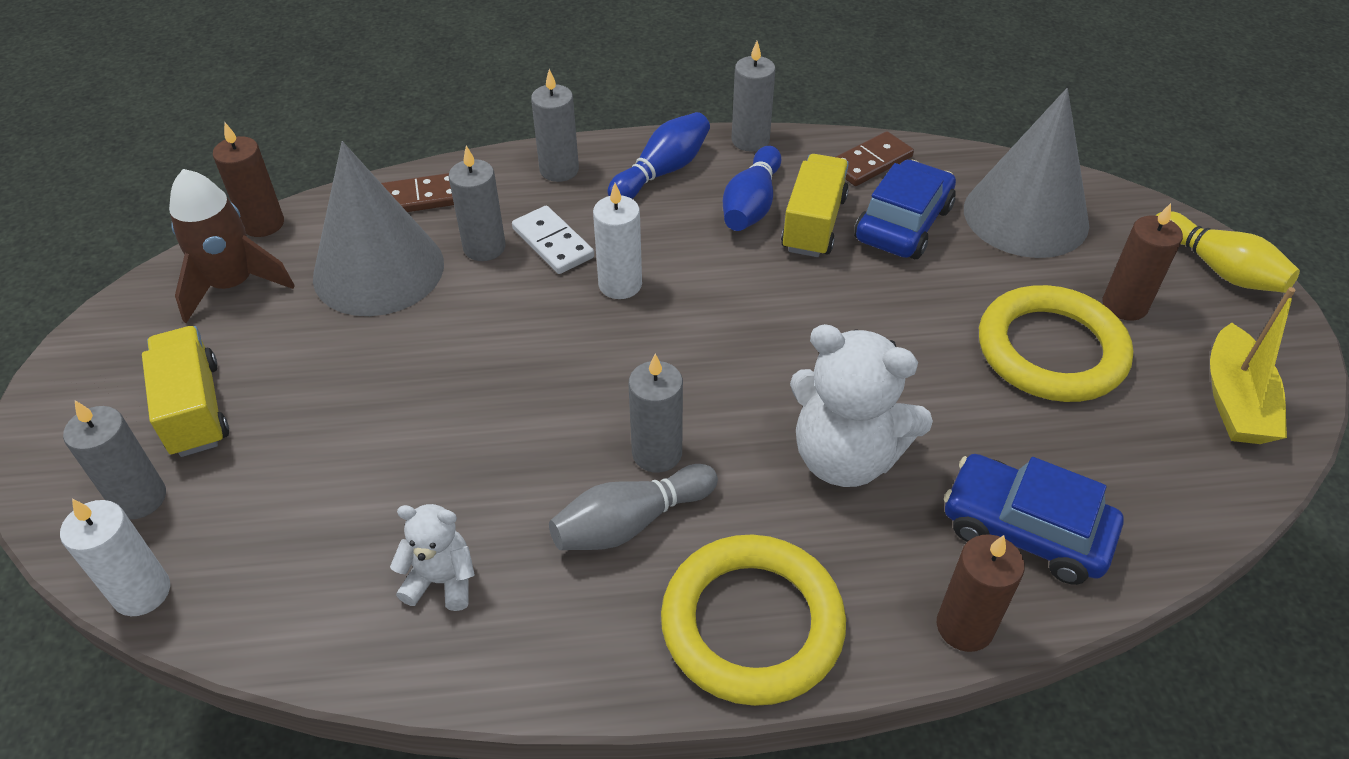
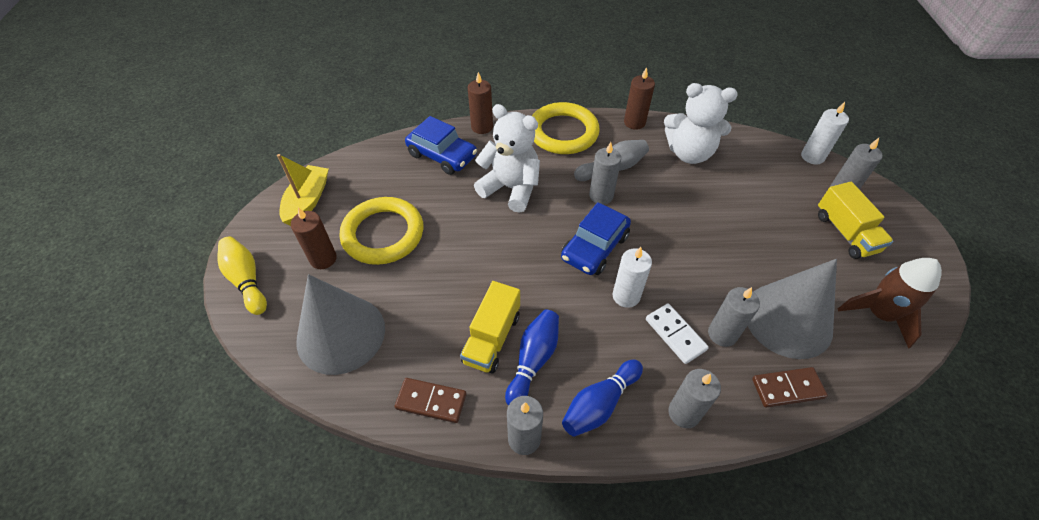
camera: 175 degrees left, 5 degrees up
brown candle [213,123,284,237] -> brown candle moved to [624,67,655,130]
white teddy bear [390,504,475,611] -> white teddy bear [664,83,738,164], size x1.87
brown domino [836,131,914,186] -> brown domino turned 45 degrees clockwise [394,378,467,423]
blue car [854,160,956,259] -> blue car moved to [561,202,631,275]

